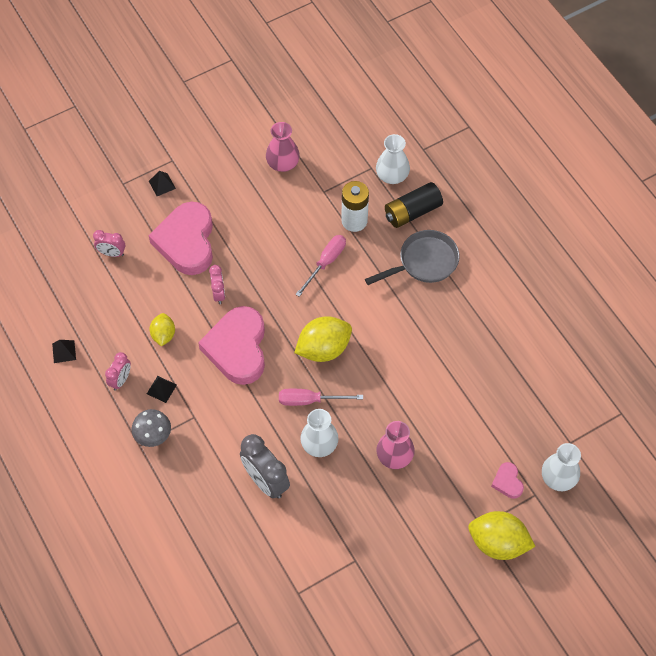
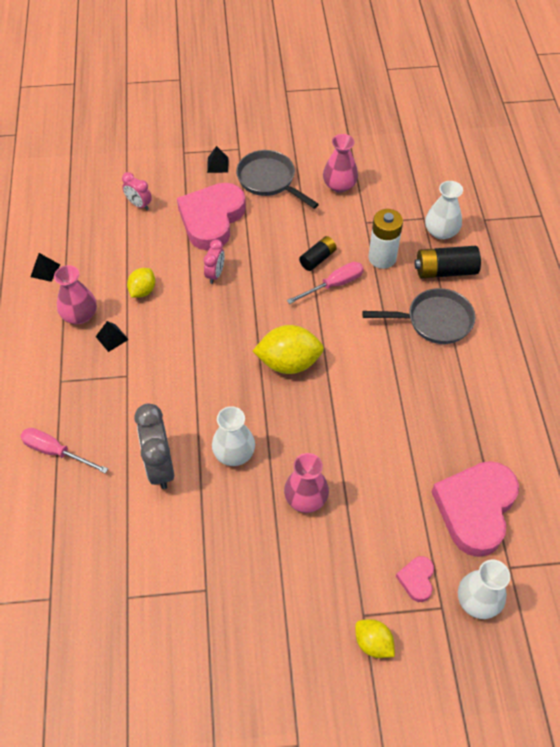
camera: 25 degrees right, 5 degrees down
pink clock [105,352,131,391] -> pink vase [54,265,97,324]
grey mushroom [132,409,171,447] -> none
pink heart [198,306,265,385] -> pink heart moved to [432,461,519,557]
pink screwdriver [279,389,363,406] -> pink screwdriver moved to [20,428,108,474]
yellow lemon [468,511,536,560] -> yellow lemon [355,619,395,658], size x0.58
none -> grey pan [236,150,319,209]
none -> black battery [299,236,337,271]

